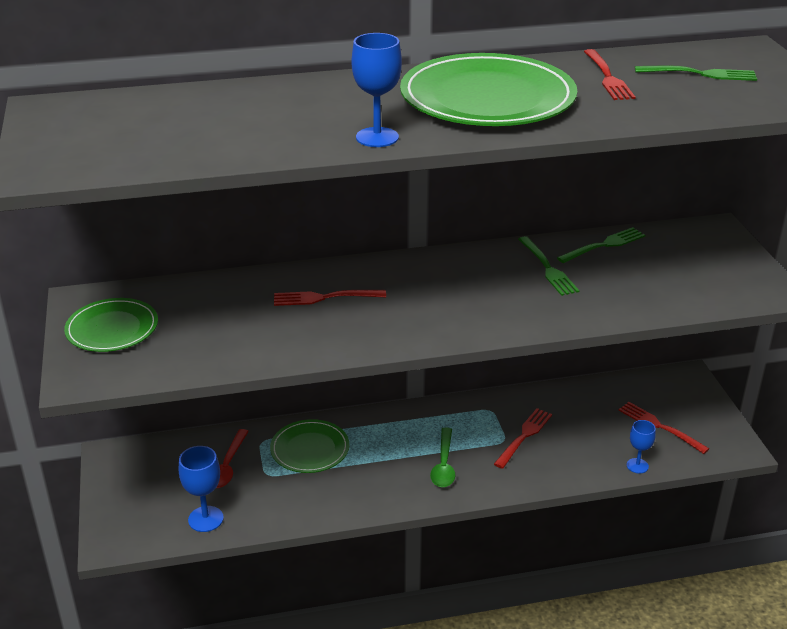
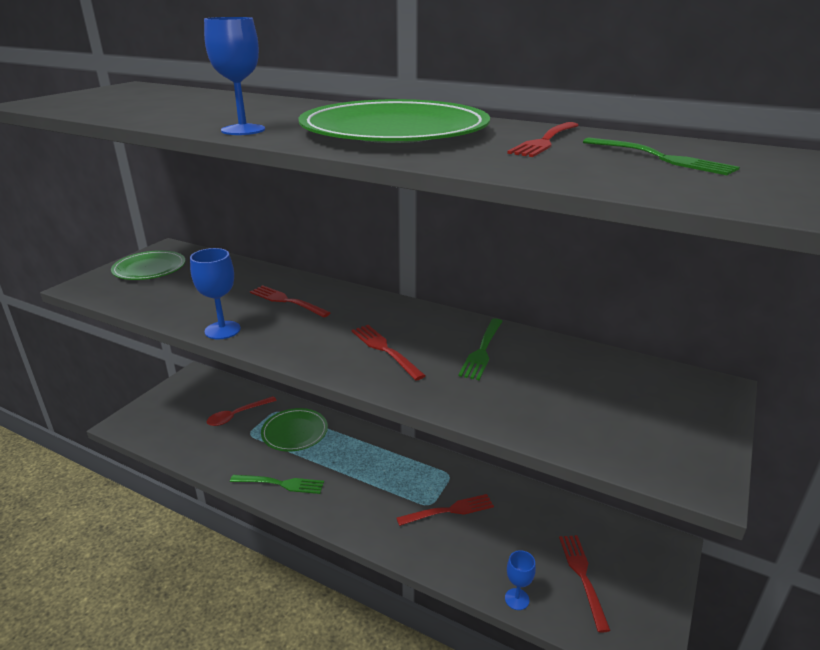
camera: 40 degrees right, 5 degrees down
blue goblet [179,446,224,532] -> blue goblet moved to [190,248,241,339]
green spoon [430,427,455,487] -> none
green fork [557,227,645,263] -> green fork moved to [230,475,324,494]
none -> red fork [352,325,426,380]

